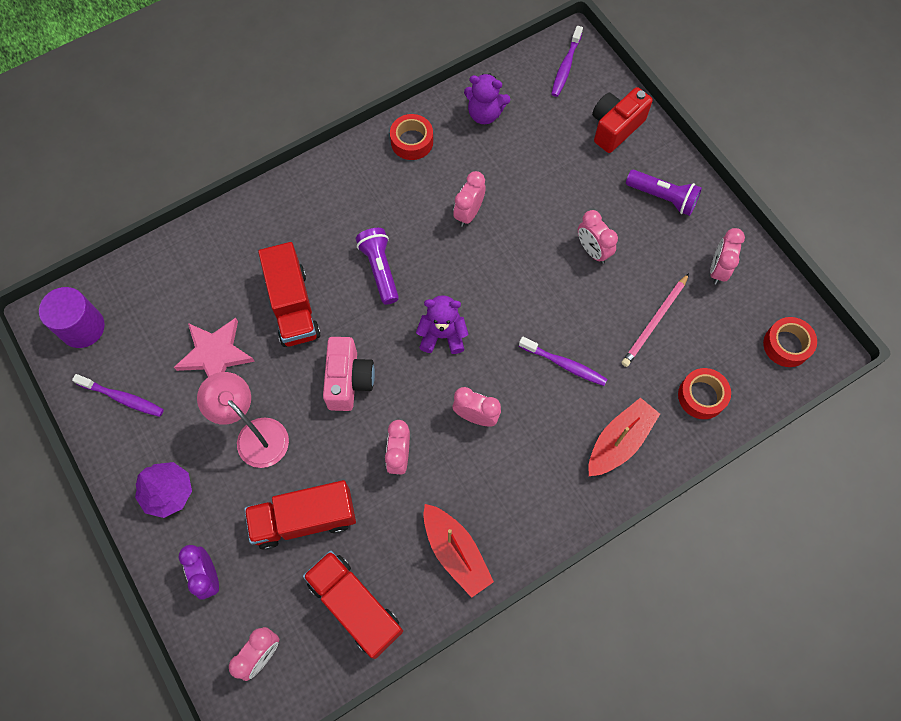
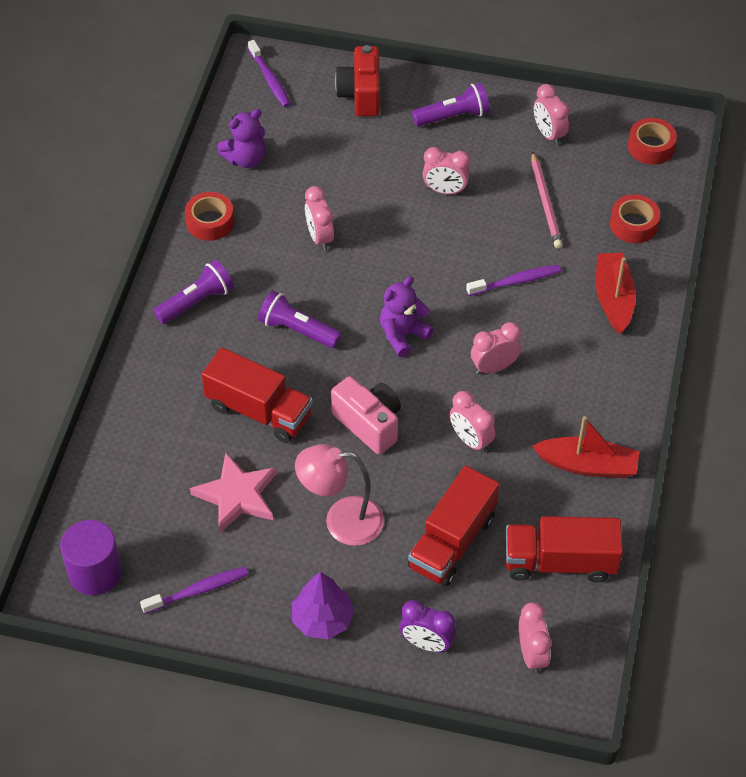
camera: 45 degrees left, 15 degrees down
none -> purple flashlight [153,260,234,324]

